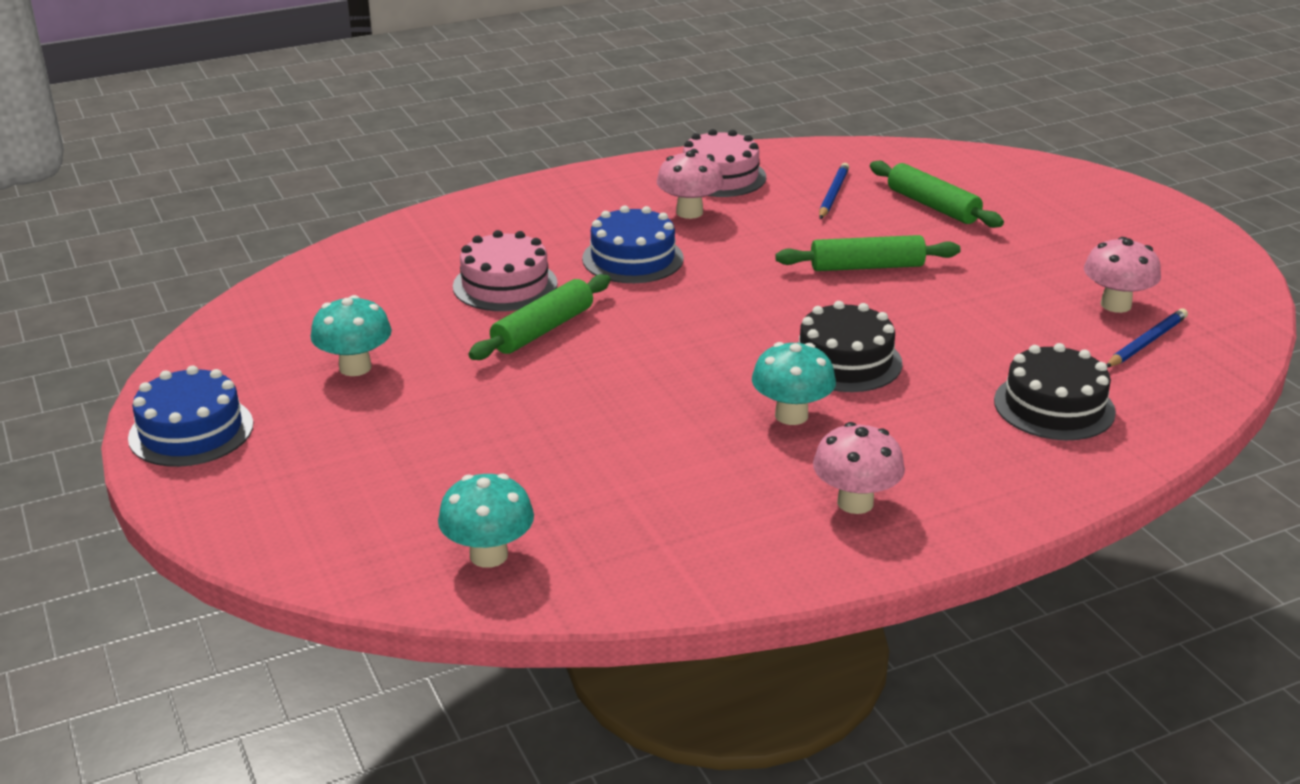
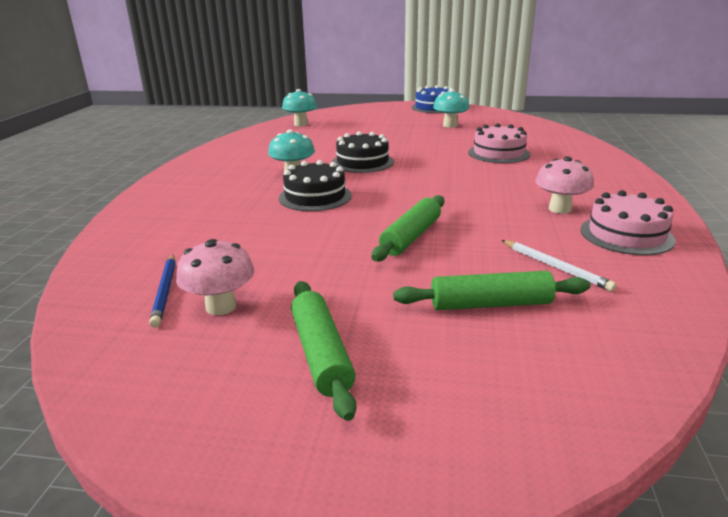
camera: 125 degrees right, 5 degrees down
green rolling pin [468,274,611,360] -> green rolling pin moved to [291,281,356,421]
blue cake [582,206,684,283] -> none
pink mushroom [813,422,905,514] -> none
blue pencil [819,163,849,219] -> white pencil [501,240,617,291]
black cake [994,343,1116,440] -> black cake moved to [332,131,394,173]

